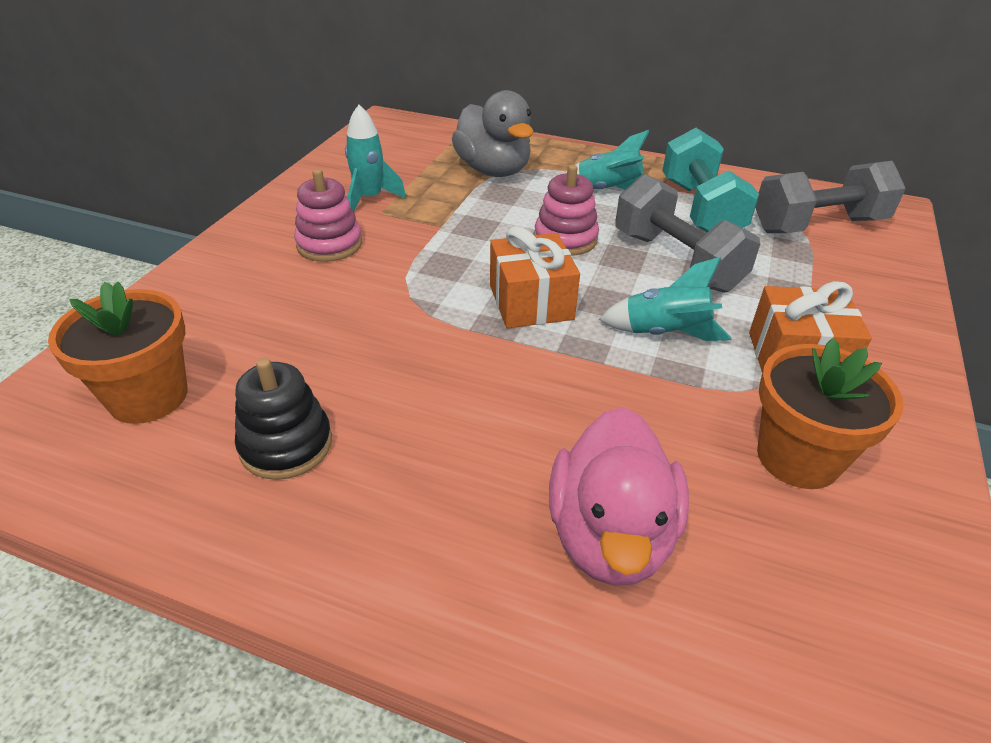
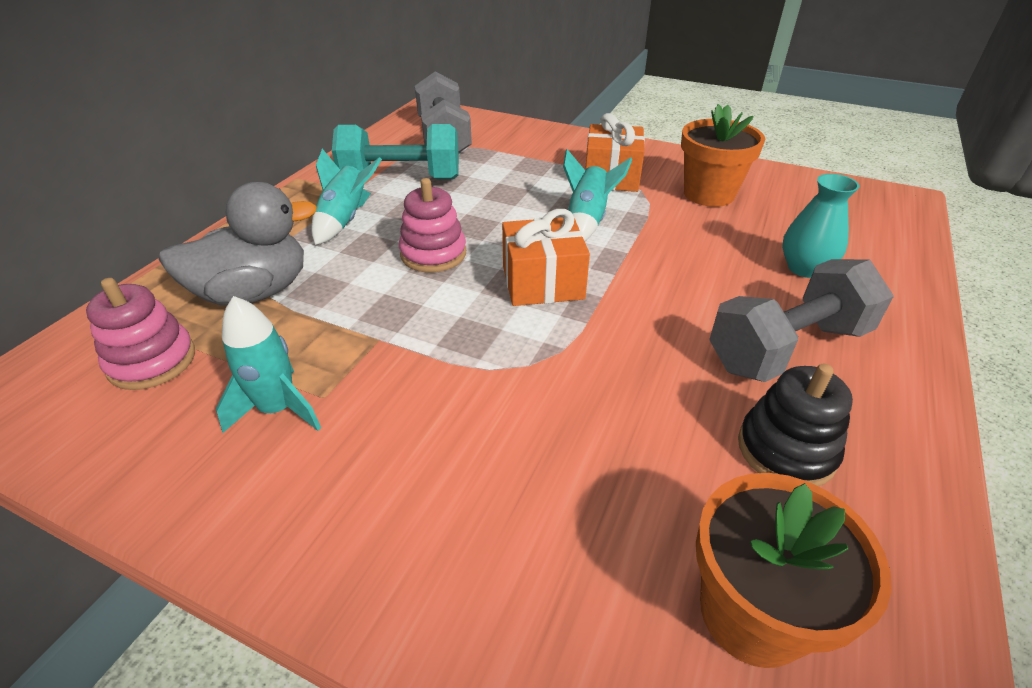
camera: 85 degrees left, 0 degrees up
pink stacking toy [294,169,362,262] -> pink stacking toy moved to [86,278,195,390]
pink duck [549,407,689,586] -> turquoise vase [782,174,860,278]
grey dumbbell [615,174,760,293] -> grey dumbbell moved to [709,259,894,382]

